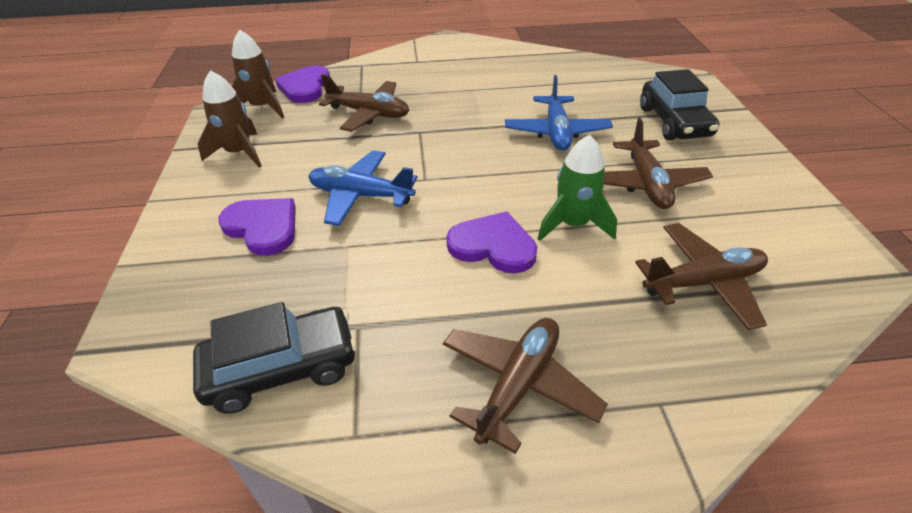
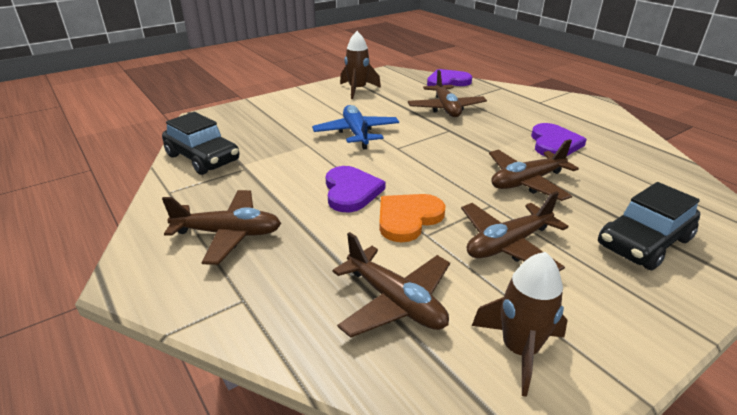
camera: 60 degrees right, 10 degrees down
purple heart [218,198,296,256] -> purple heart moved to [531,123,587,156]
brown rocket [232,30,284,118] -> brown rocket moved to [472,252,568,397]
blue plane [505,75,613,151] -> brown plane [489,139,579,201]
green rocket [538,135,617,241] -> orange heart [379,194,445,242]

